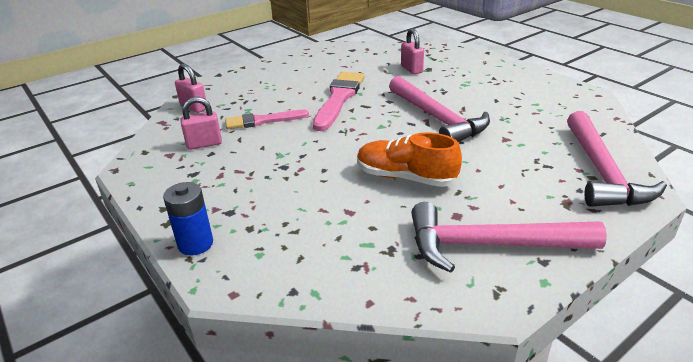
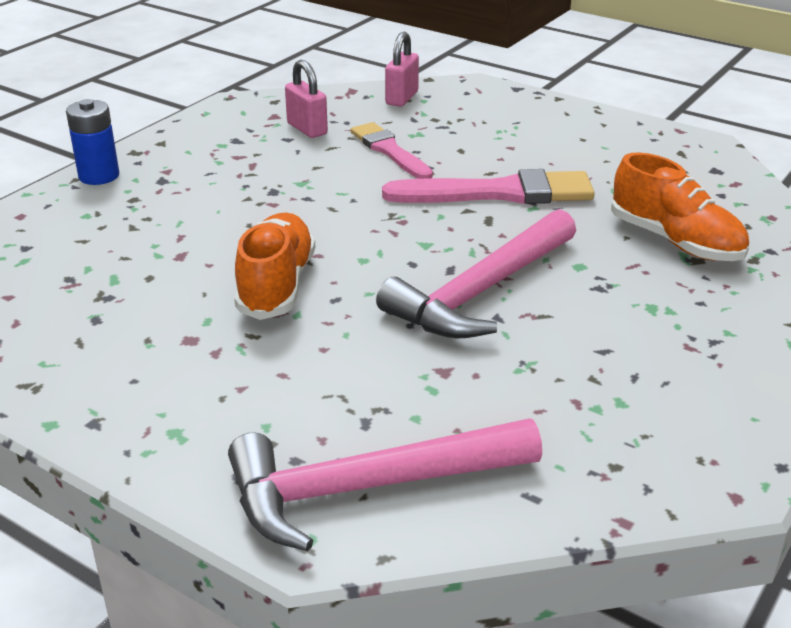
camera: 70 degrees right, 0 degrees up
pink padlock [401,28,424,74] -> orange shoe [611,152,749,261]
pink hammer [411,202,607,273] -> none

